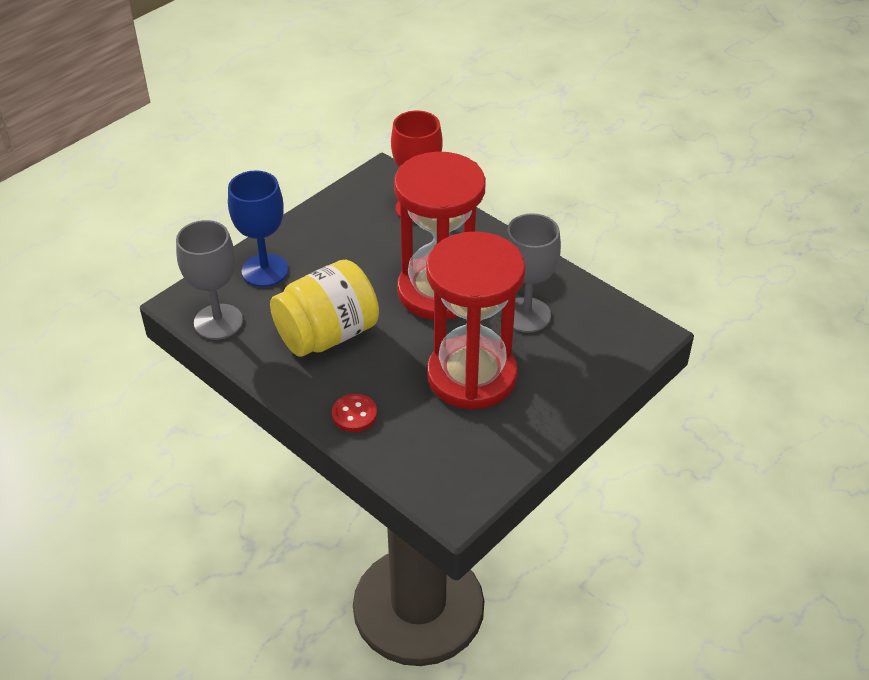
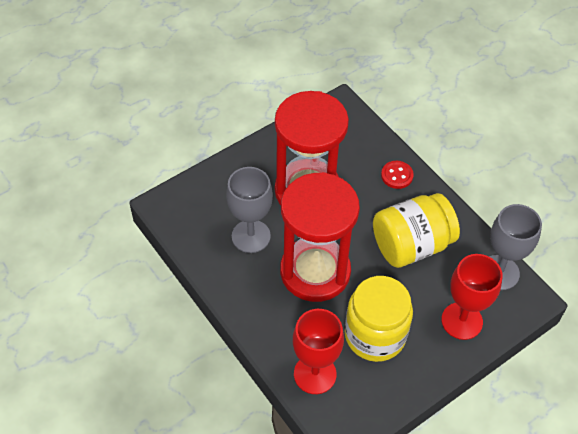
camera: 170 degrees left, 10 degrees up
blue goblet [228,170,288,287] -> red goblet [441,254,503,340]
none -> yellow jar [345,276,413,362]

